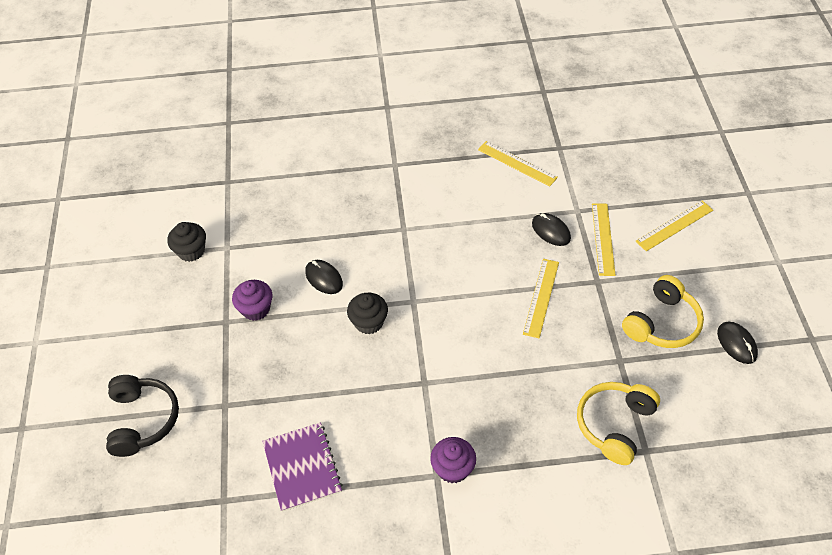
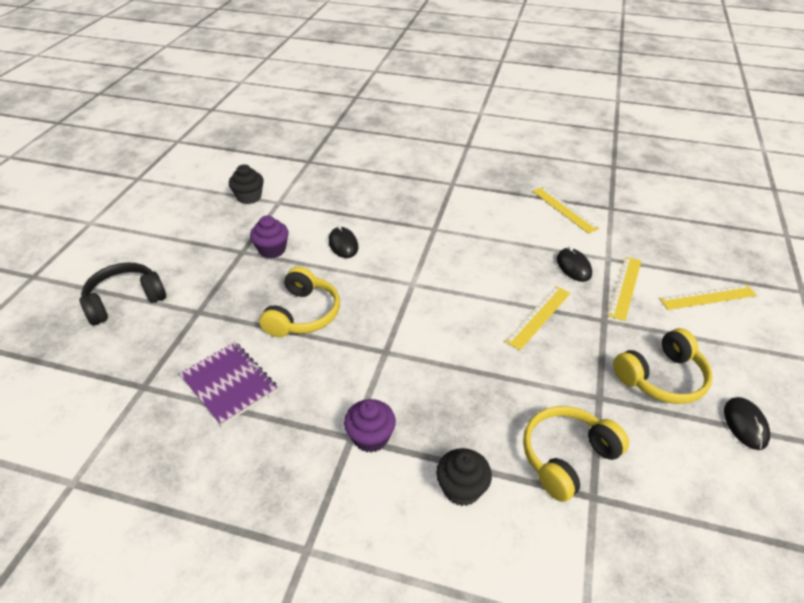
camera: 20 degrees right, 10 degrees down
black headphones [106,375,179,457] -> black headphones turned 135 degrees counterclockwise [80,262,166,325]
purple notebook [262,422,343,512] -> purple notebook turned 45 degrees counterclockwise [179,342,278,426]
black cupcake [347,293,388,334] -> black cupcake moved to [436,448,492,506]
none -> yellow headphones [259,267,340,337]

